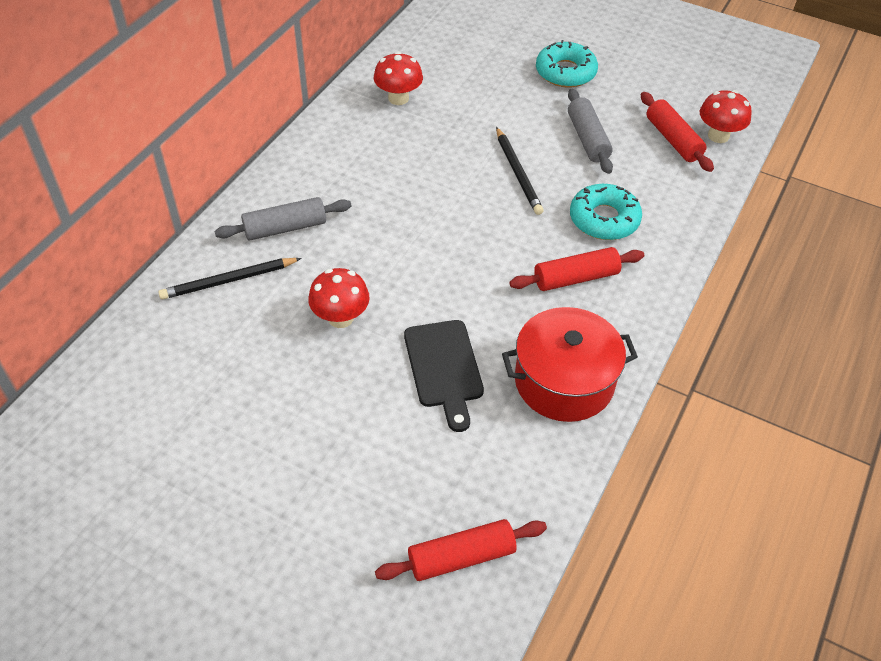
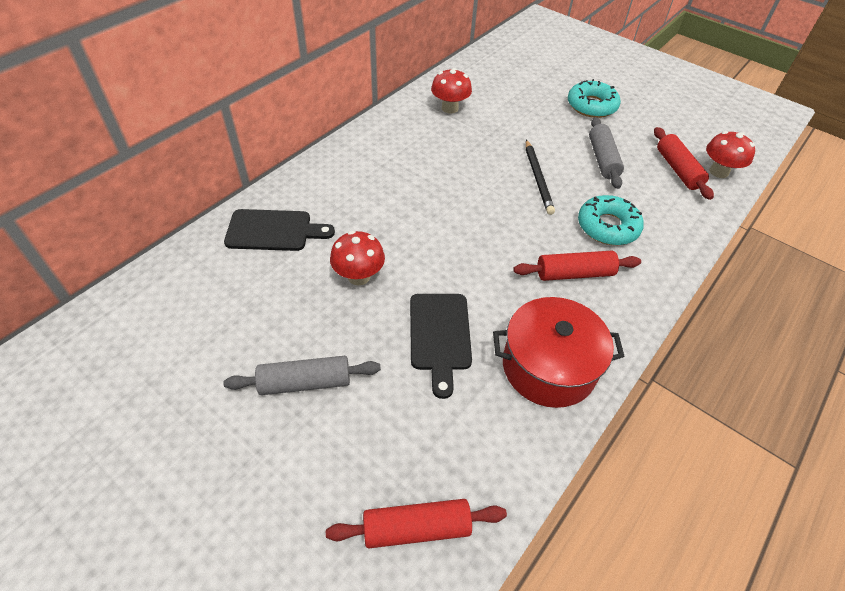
camera: 10 degrees right, 0 degrees up
black pencil [158,258,302,300] -> black cutting board [224,209,335,251]
grey rolling pin [215,197,352,241] -> grey rolling pin moved to [223,356,381,395]

